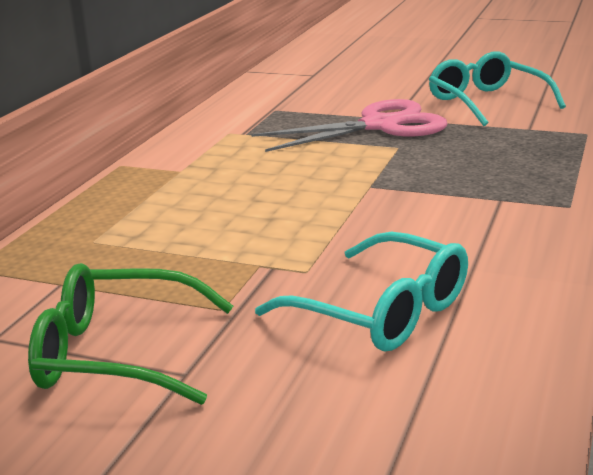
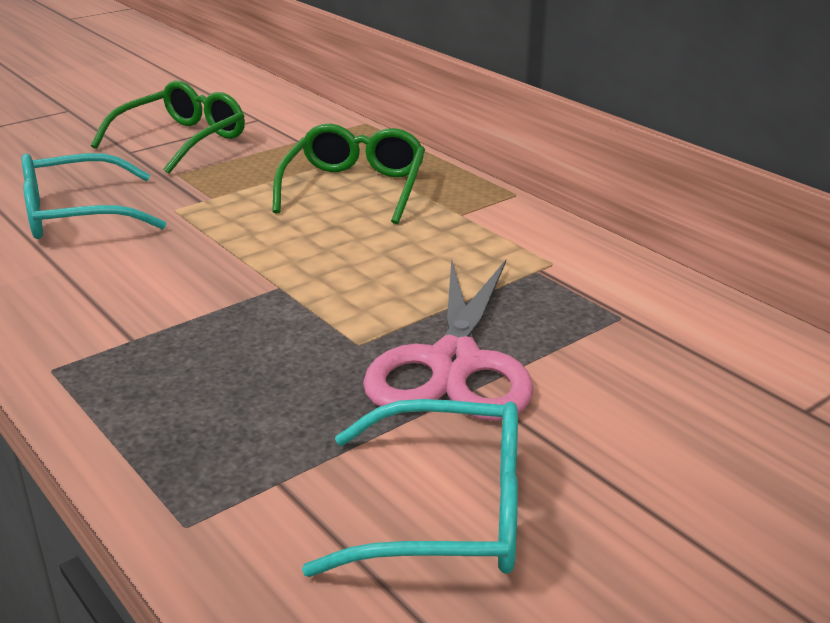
camera: 120 degrees right, 5 degrees up
none -> green glasses [272,124,425,224]

